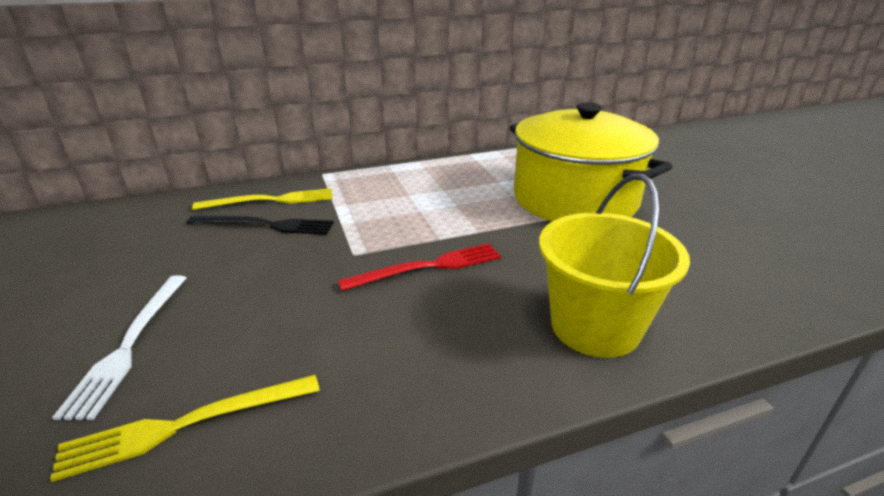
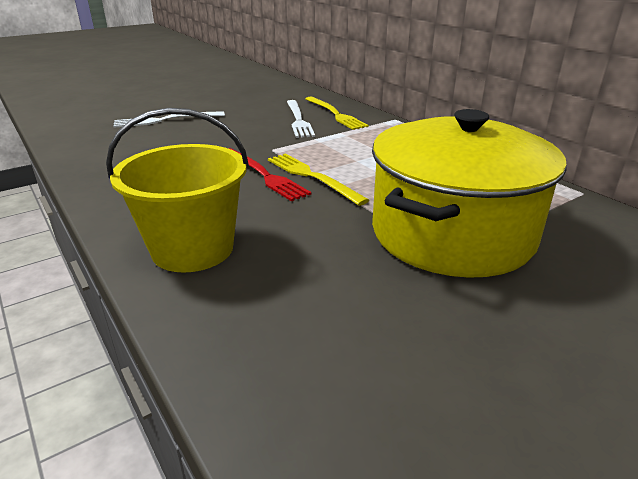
camera: 75 degrees right, 0 degrees up
yellow fork [50,375,320,482] -> yellow fork moved to [268,154,369,206]
black fork [187,215,334,235] -> white fork [287,100,315,138]

